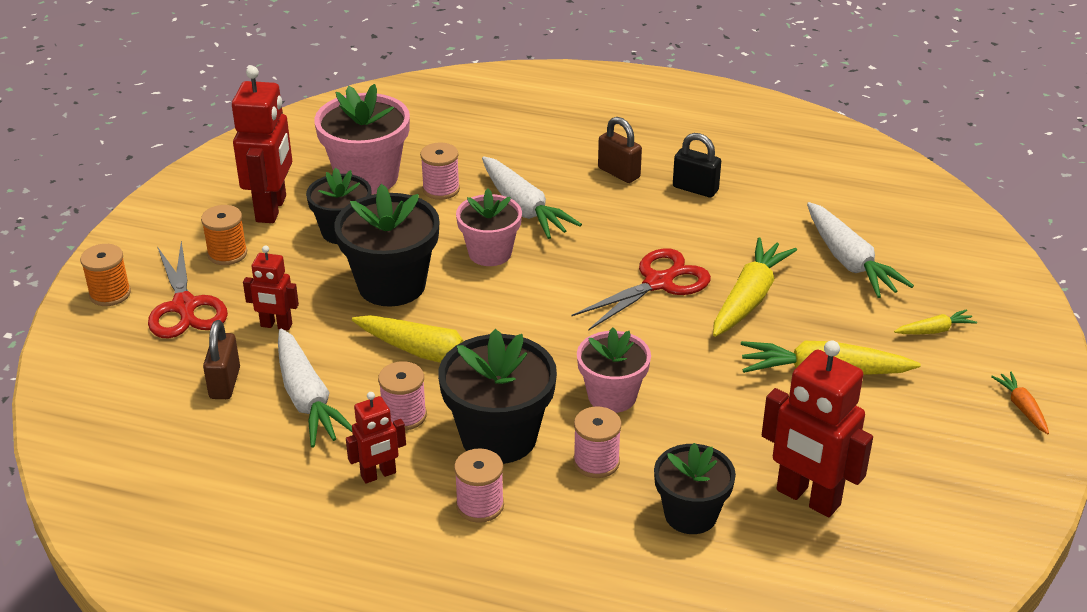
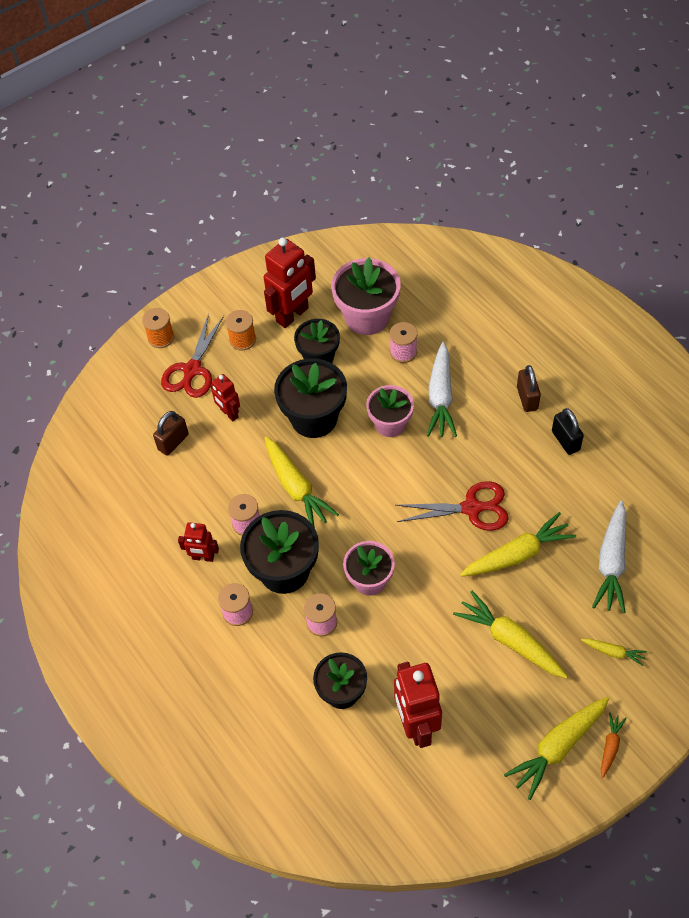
camera: 40 degrees right, 20 degrees up
white carrot [278,329,352,447] -> none
none -> yellow carrot [504,696,609,800]

